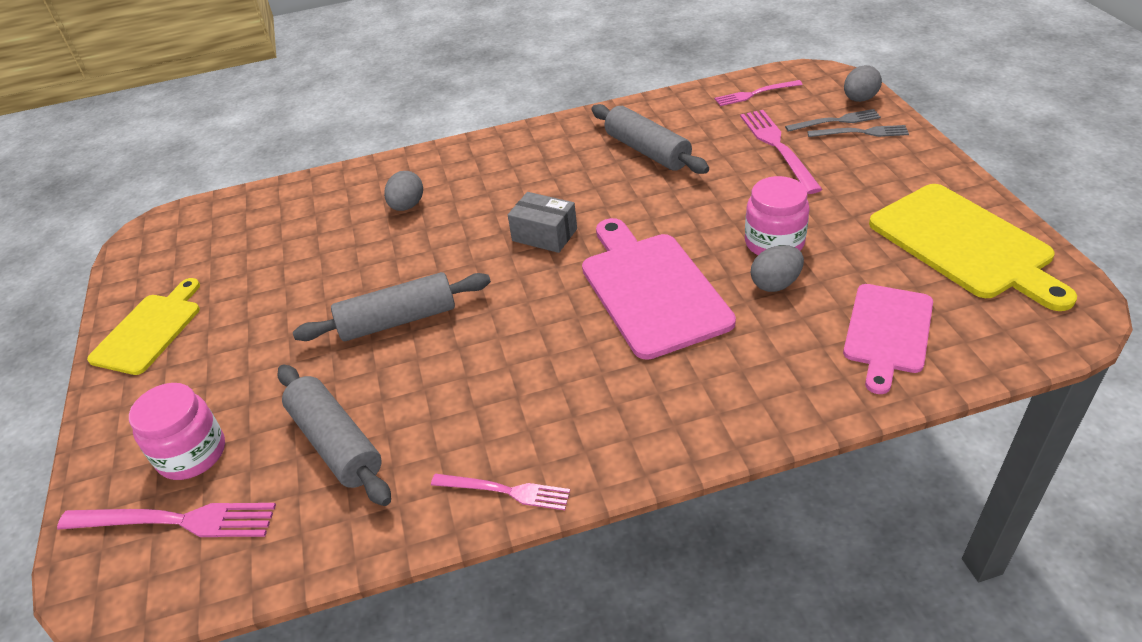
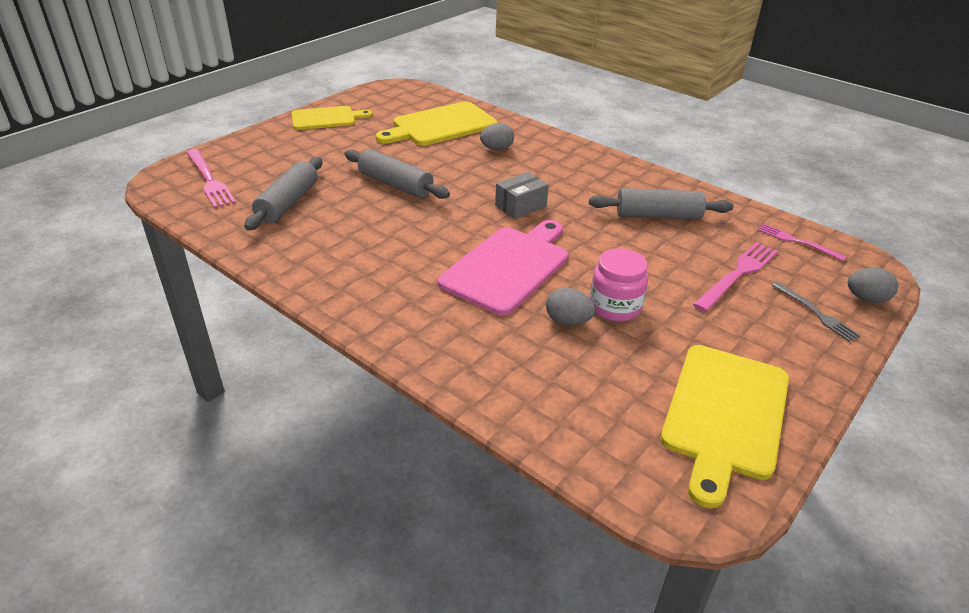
camera: 50 degrees right, 5 degrees down
pink jar [129,383,225,480] -> none
pink fork [431,474,570,510] -> none
grey box [508,192,577,253] -> grey box turned 60 degrees clockwise [495,172,549,219]
grey rolling pin [591,104,709,174] -> grey rolling pin turned 75 degrees clockwise [589,188,733,220]
grey fork [785,109,881,132] -> none
pink cutting board [843,284,933,394] -> none
none -> yellow cutting board [376,101,497,146]

